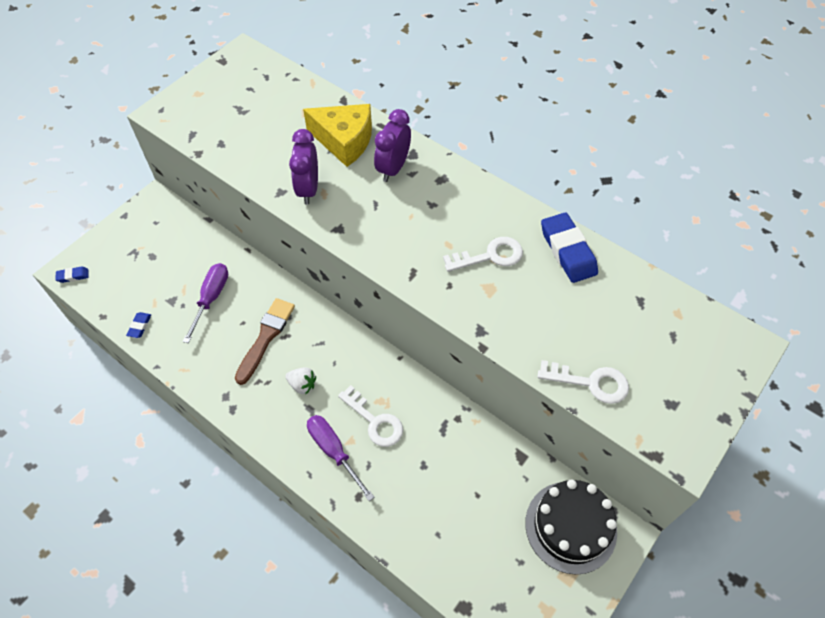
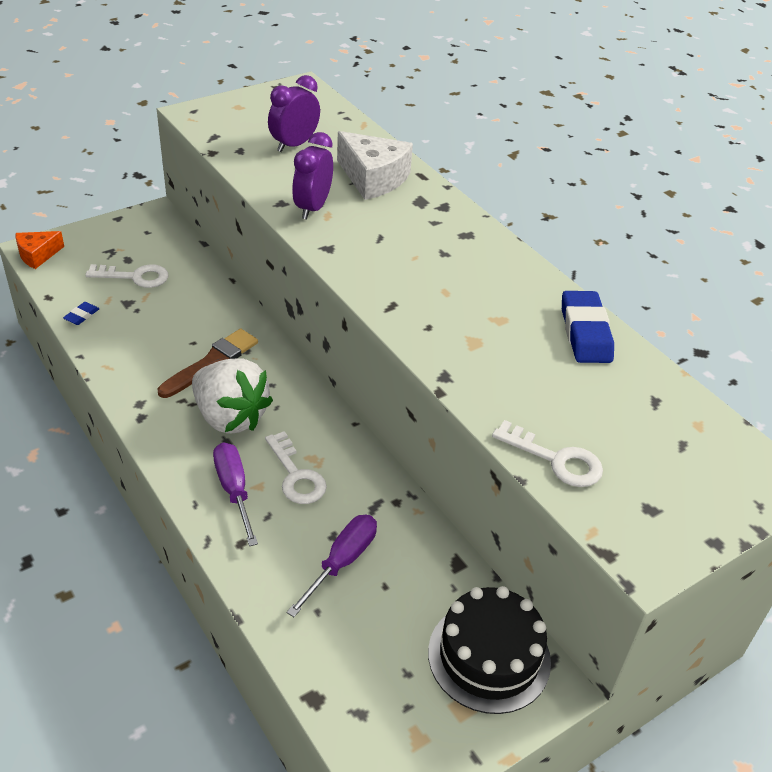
camera: 15 degrees right, 15 degrees down
blue eraser [55,266,88,283] -> orange cheese [16,231,64,269]
purple screwdriver [183,263,228,343] -> purple screwdriver moved to [287,515,377,617]
white strawberry [286,367,316,394] -> white strawberry [192,358,273,434], size x2.29
yellow cheese [303,104,372,167] -> white cheese [337,131,413,200]
purple clock [374,109,411,182] -> purple clock moved to [268,75,320,152]
white key [443,237,523,272] -> white key moved to [86,264,169,288]

